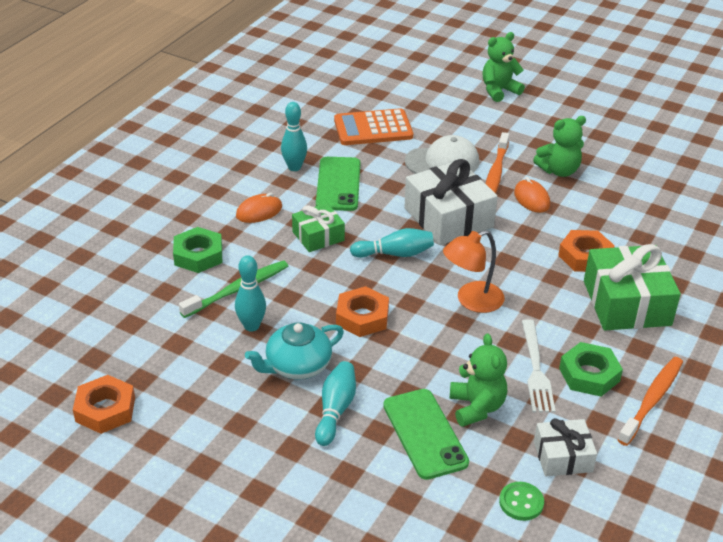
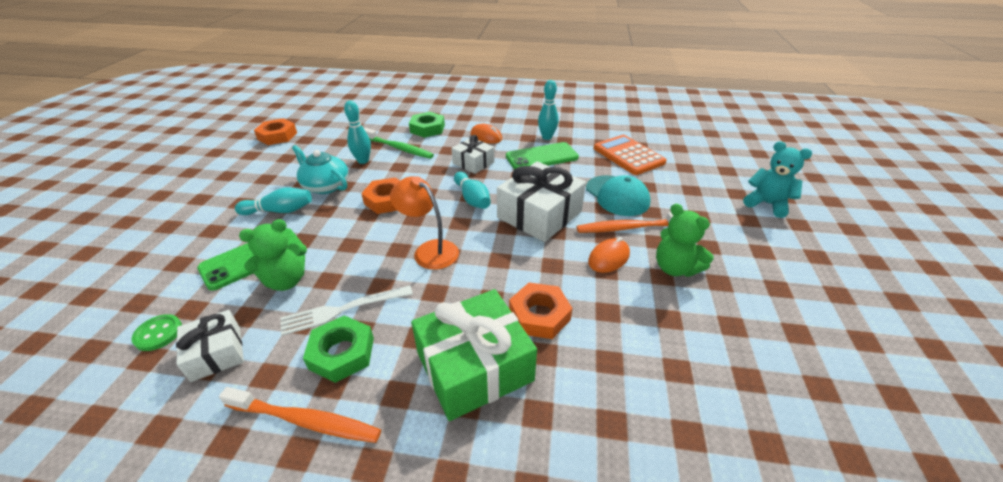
camera: 70 degrees right, 0 degrees up
green gift [292,203,345,252] -> white gift [451,135,494,174]
white cap [405,135,480,174] -> turquoise cap [586,175,651,216]
green teddy bear [482,32,525,102] -> turquoise teddy bear [743,141,812,218]

